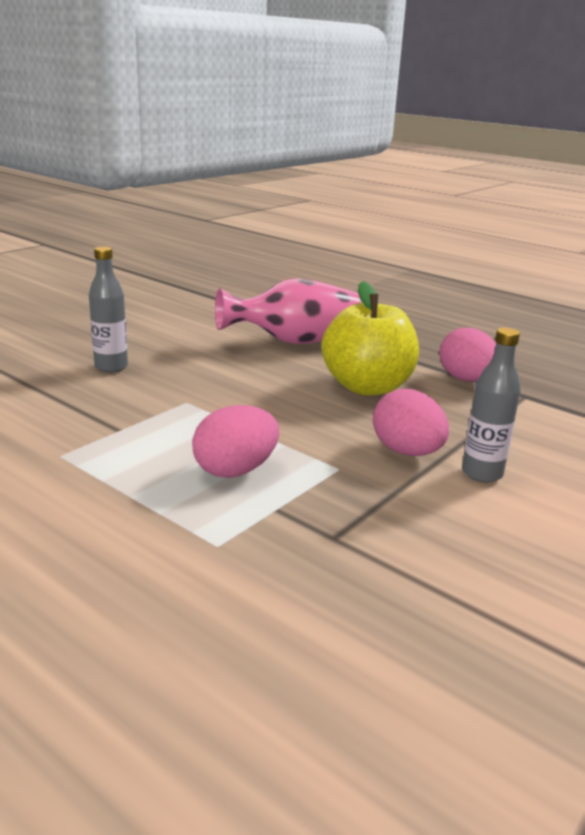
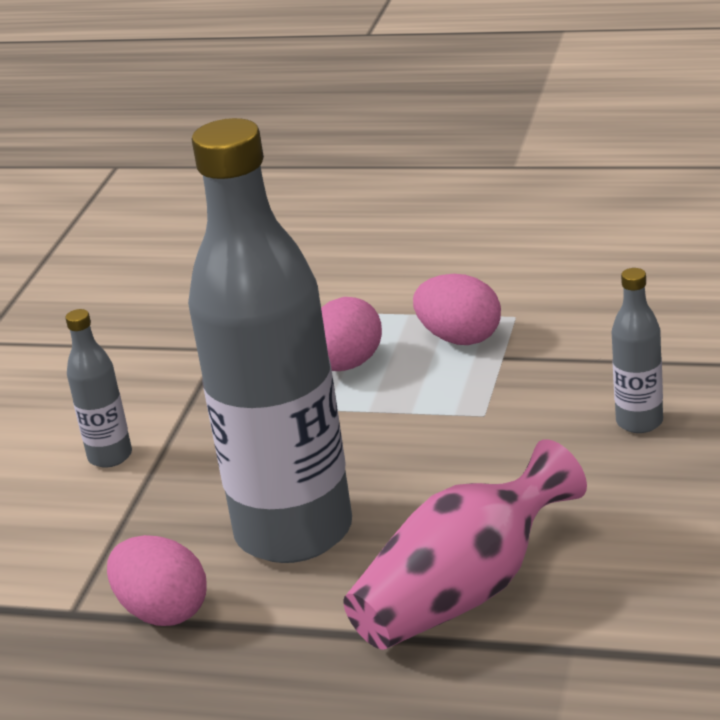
camera: 160 degrees right, 5 degrees up
yellow apple [321,281,419,395] -> grey bottle [188,118,352,563]
pink egg [373,389,449,456] -> pink egg moved to [413,274,501,345]

